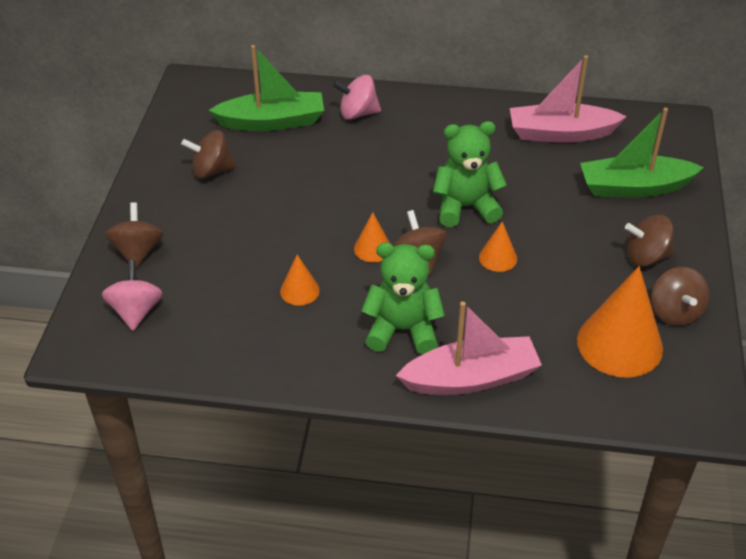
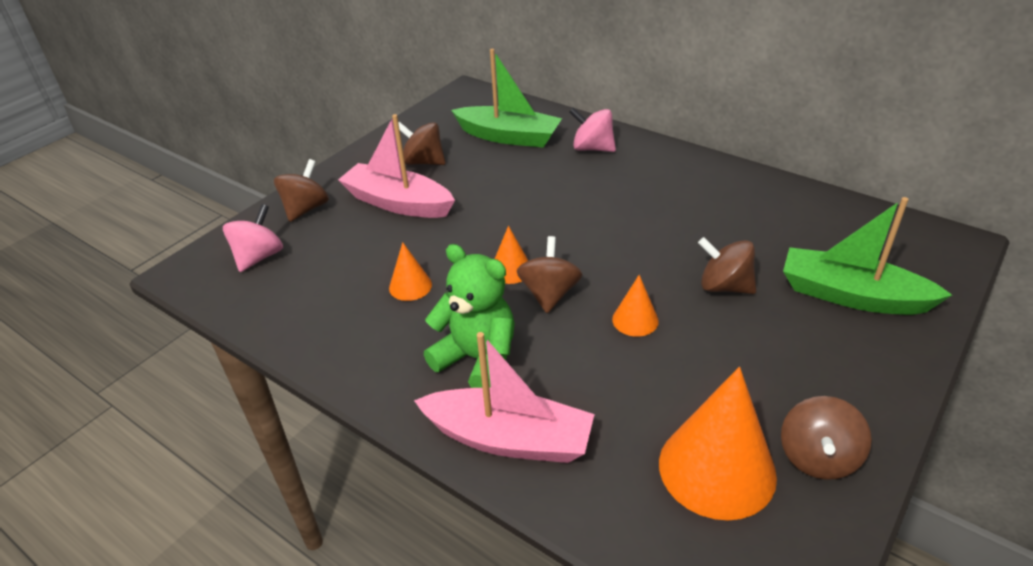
camera: 30 degrees right, 5 degrees down
green teddy bear [433,121,507,227] -> none
pink boat [510,55,627,143] -> pink boat moved to [338,114,455,218]
brown spinning top [625,215,674,267] -> brown spinning top moved to [698,237,756,294]

